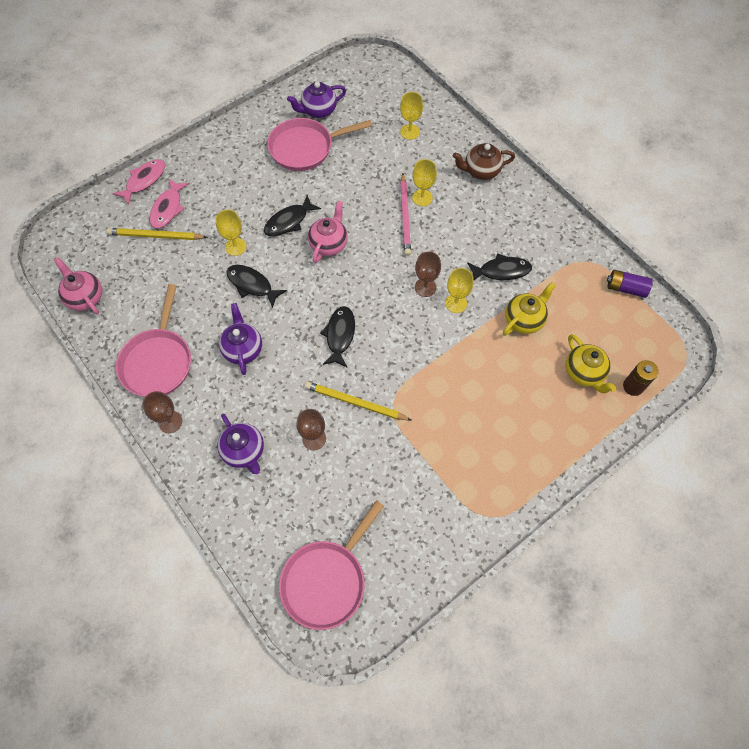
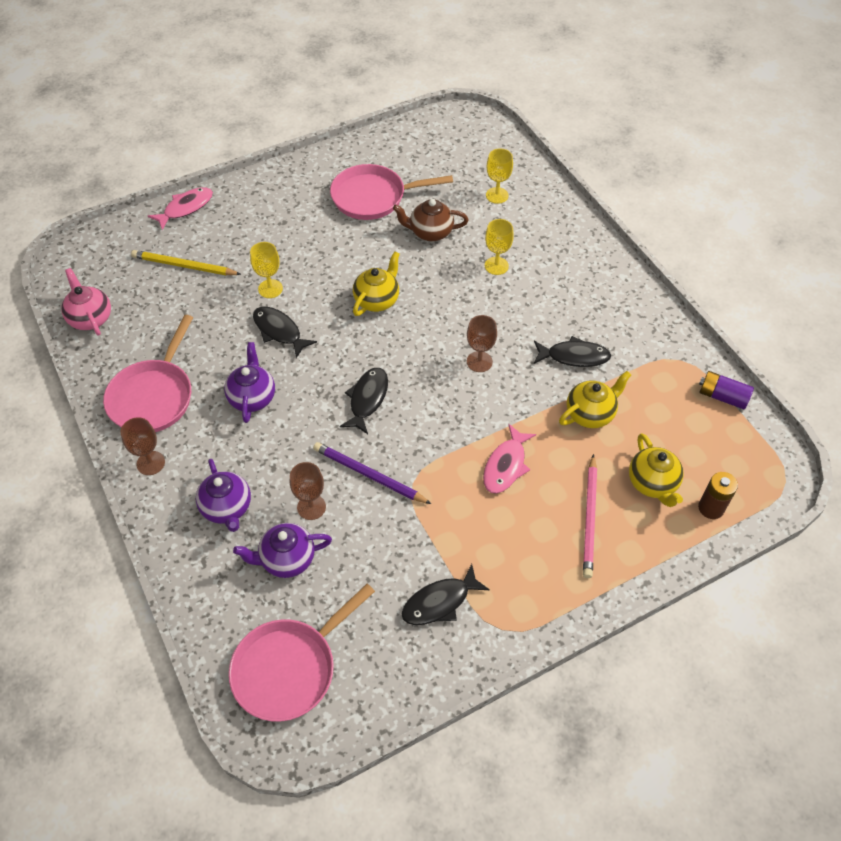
camera: 10 degrees right, 10 degrees down
pink fish [150,178,189,228] -> pink fish moved to [483,424,536,494]
black fish [264,195,321,236] -> black fish moved to [401,564,490,625]
purple teapot [287,82,346,118] -> purple teapot moved to [233,523,332,578]
yellow pencil [305,381,412,421] -> purple pencil [313,442,431,504]
pink teapot [308,200,348,263] -> yellow teapot [353,251,400,316]
pink pencil [400,173,411,256] -> pink pencil moved to [583,454,597,578]
yellow goblet [445,268,474,313] -> none
brown teapot [453,143,515,180] -> brown teapot moved to [393,199,469,241]

